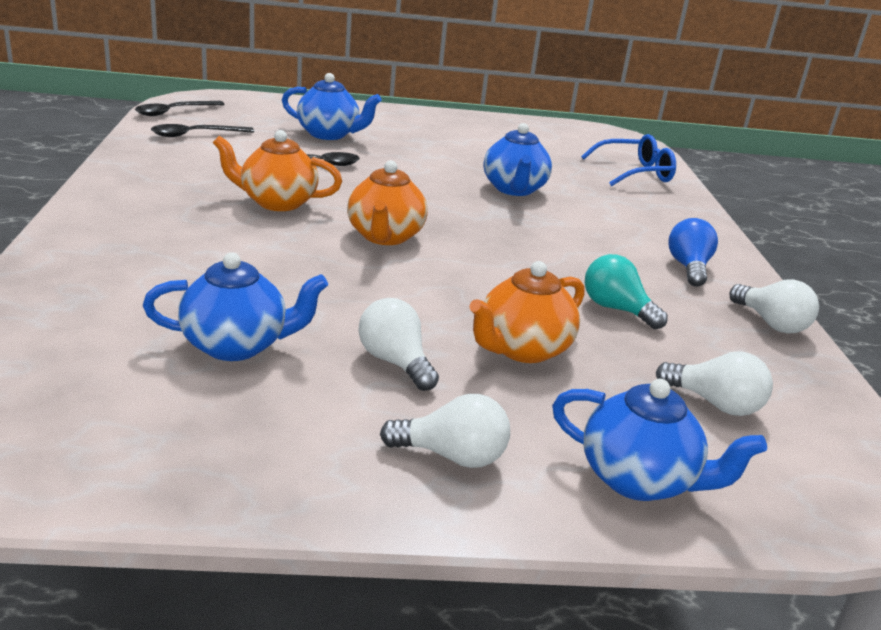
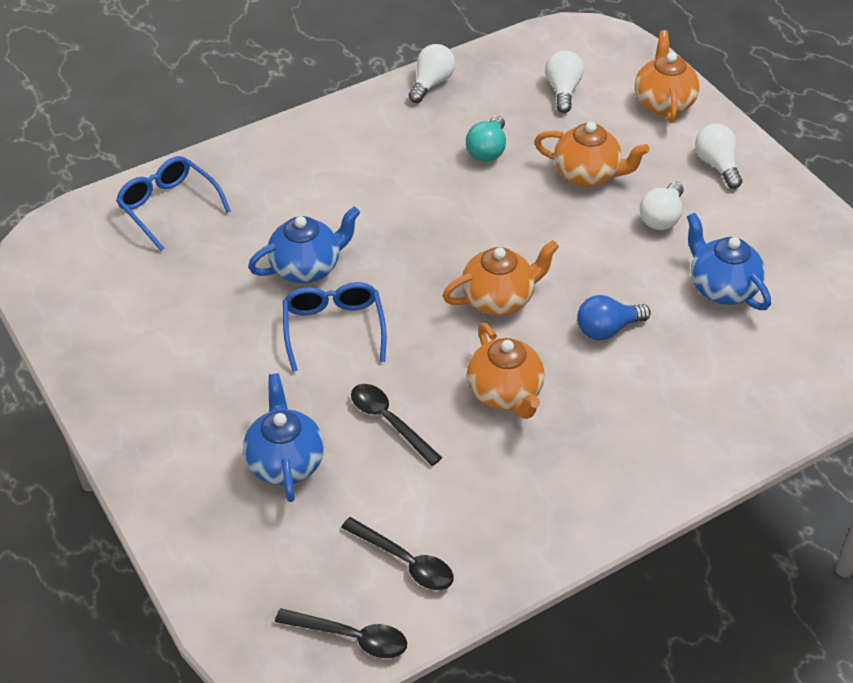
camera: 115 degrees left, 20 degrees up
blue teapot [552,379,767,501] -> orange teapot [635,30,700,123]
blue light bulb [668,218,718,287] -> blue light bulb moved to [577,295,651,340]
none -> blue glasses [283,282,387,372]

